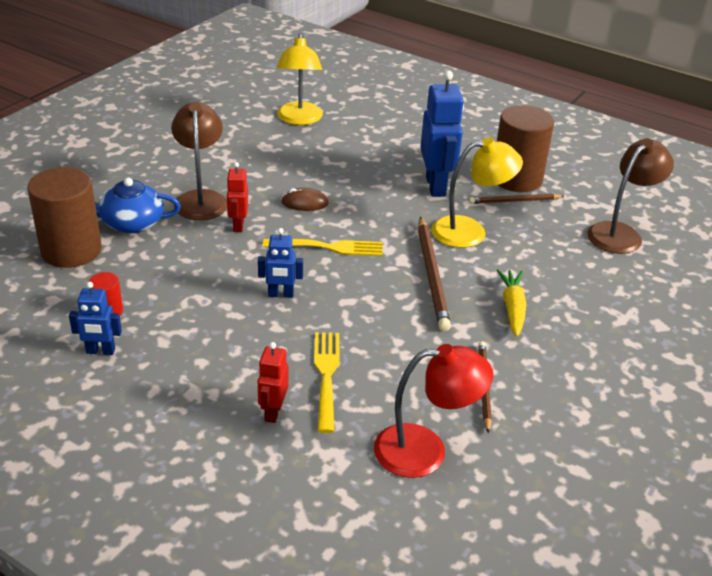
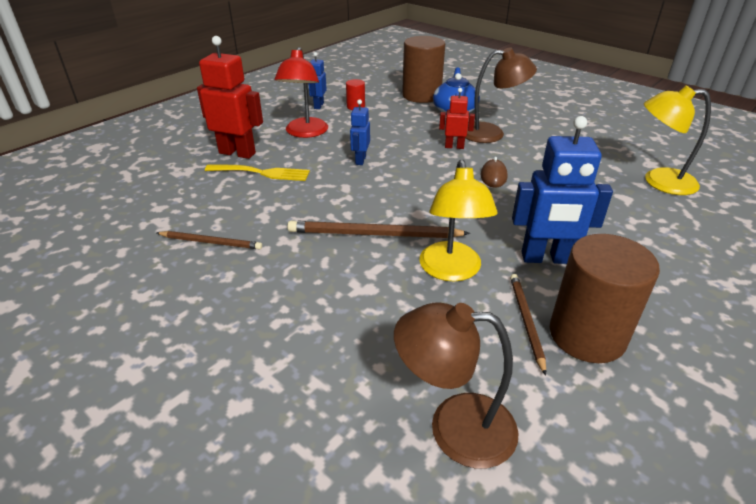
camera: 100 degrees right, 0 degrees up
red robot [257,342,288,423] -> red robot [197,36,263,159], size x1.83
yellow fork [263,239,383,256] -> none
red lamp [374,344,493,478] -> red lamp moved to [274,47,328,138]
yellow carrot [496,269,526,337] -> none
brown lamp [587,138,674,254] -> brown lamp turned 135 degrees clockwise [394,302,519,469]

